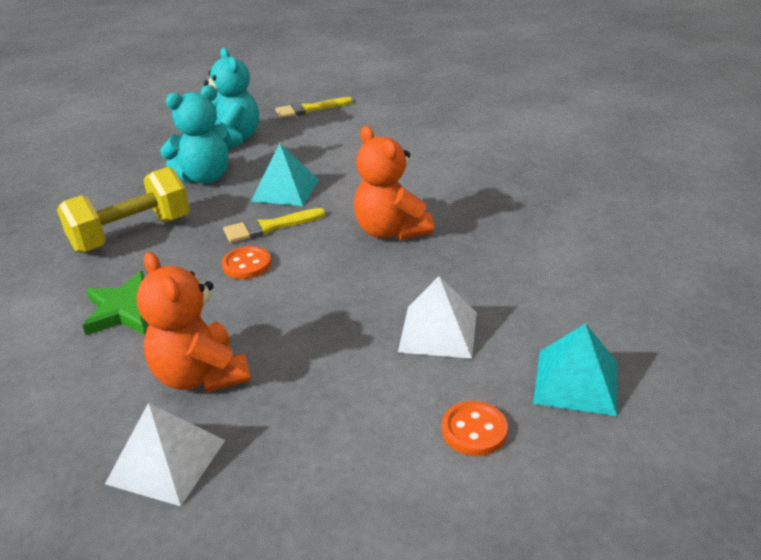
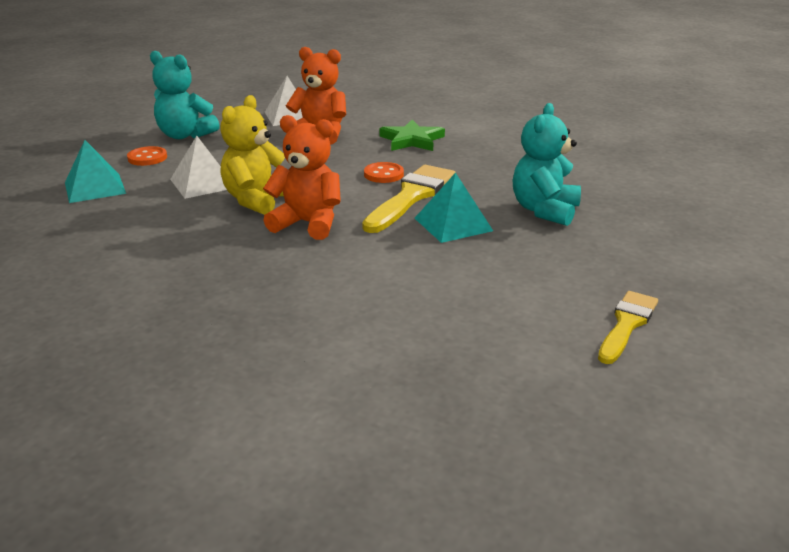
camera: 140 degrees right, 5 degrees down
yellow dumbbell [57,167,190,253] -> none
turquoise teddy bear [204,48,259,149] -> turquoise teddy bear moved to [150,51,219,139]
yellow brush [223,208,326,243] -> yellow brush [362,165,455,233], size x1.56
none -> yellow teddy bear [220,95,285,215]

